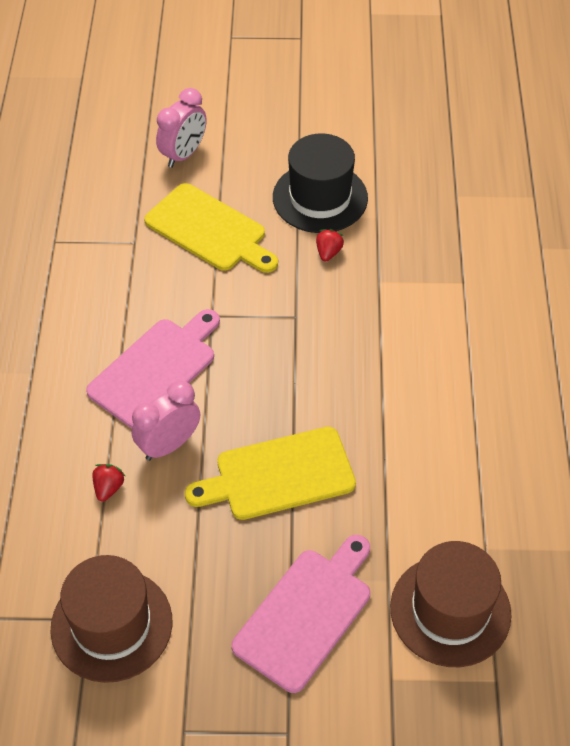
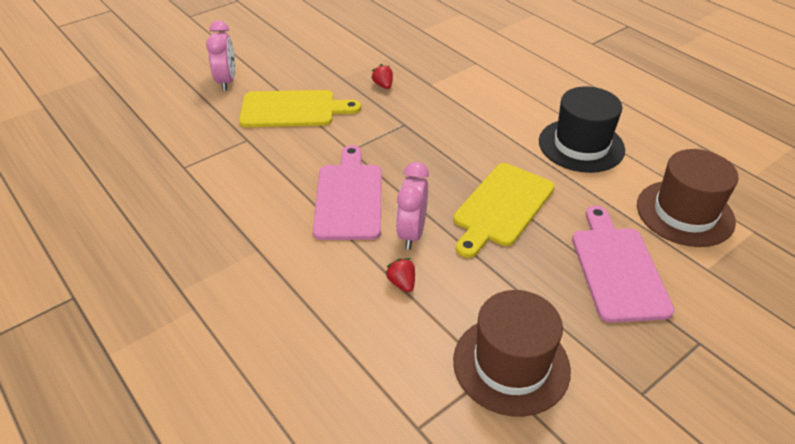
camera: 40 degrees left, 10 degrees down
black hat [273,134,368,233] -> black hat moved to [539,86,625,173]

